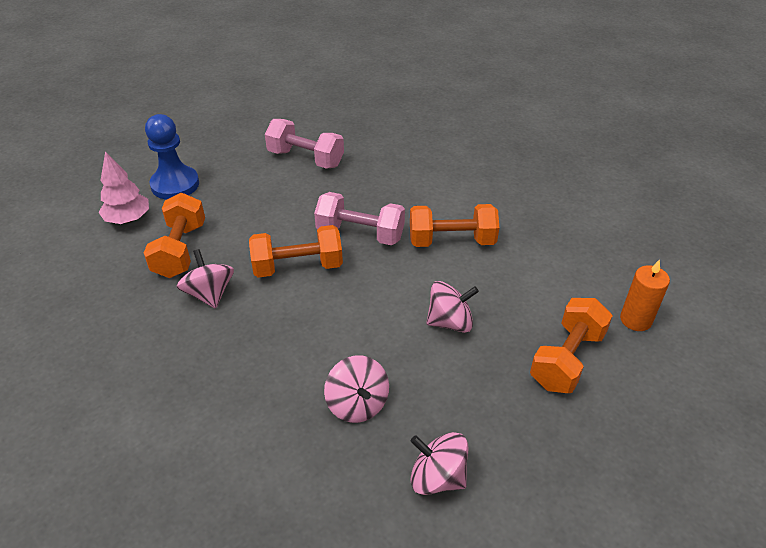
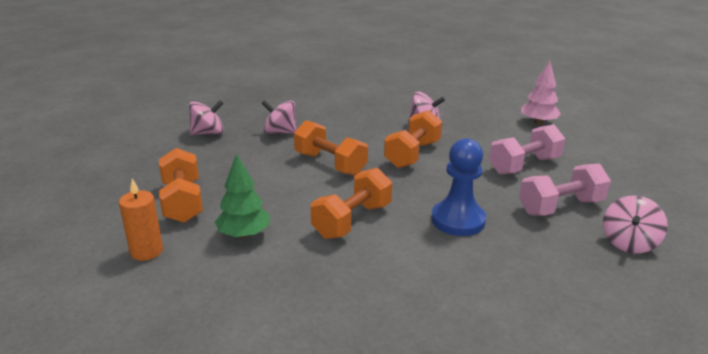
camera: 130 degrees right, 15 degrees down
orange dumbbell [144,193,205,278] -> orange dumbbell moved to [294,120,368,176]
blue pawn [145,114,199,200] -> blue pawn moved to [431,138,486,236]
pink dumbbell [314,192,405,245] -> pink dumbbell moved to [489,124,565,175]
pink spinning top [426,281,479,333] -> pink spinning top moved to [603,195,668,253]
none -> green tree [215,153,270,238]

